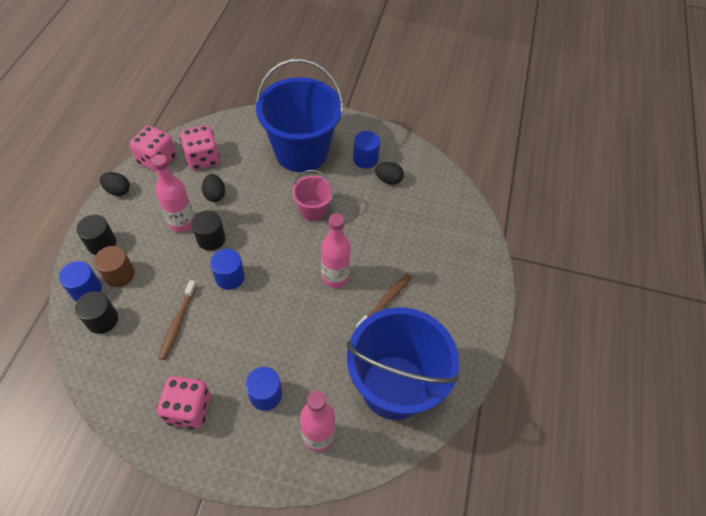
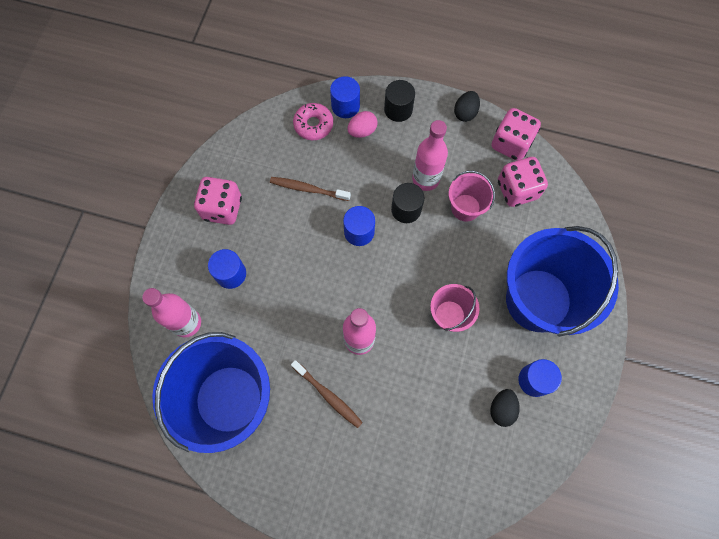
camera: 95 degrees right, 15 degrees up
black cylinder [75,291,118,334] -> pink donut [293,103,333,140]
brown cylinder [94,246,135,287] -> pink egg [348,111,378,138]
black egg [202,174,225,202] -> pink bucket [449,171,495,222]

